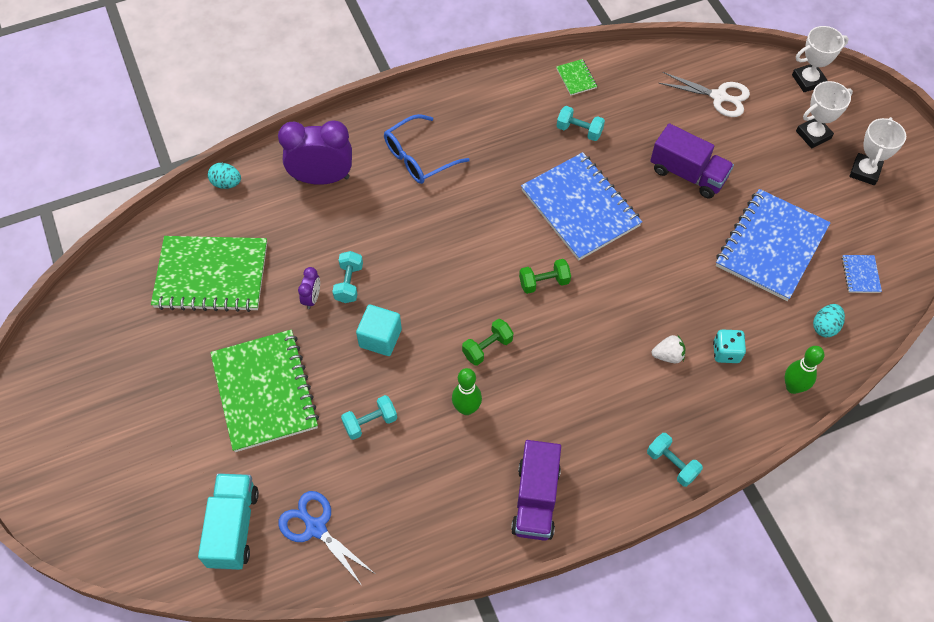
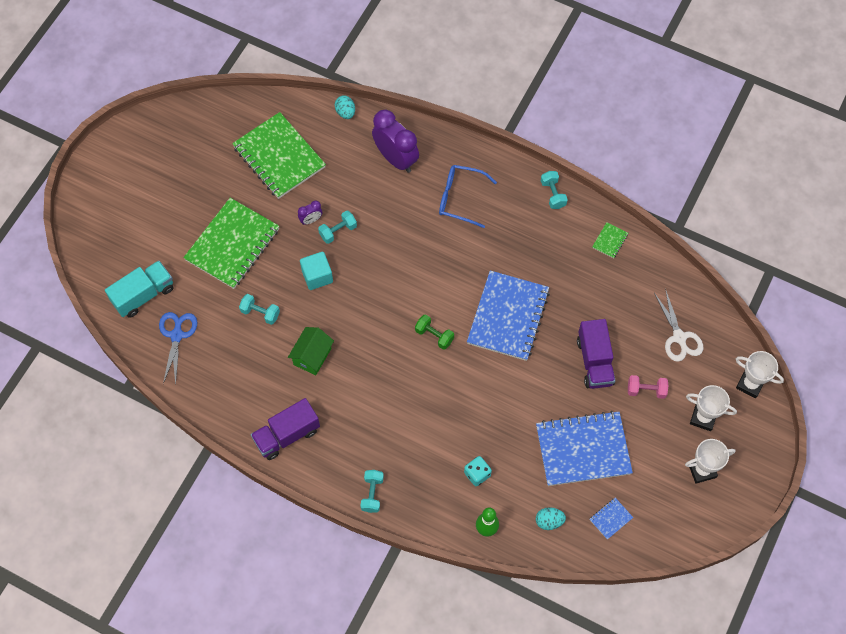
camera: 50 degrees right, 5 degrees up
green bowling pin [452,368,482,415] -> green house [288,327,334,375]
green dumbbell [462,319,513,366] -> none
turquoise dumbbell [557,106,605,141] -> turquoise dumbbell moved to [541,171,568,209]
white strawberry [652,335,685,363] -> none
none -> pink dumbbell [628,375,668,399]

